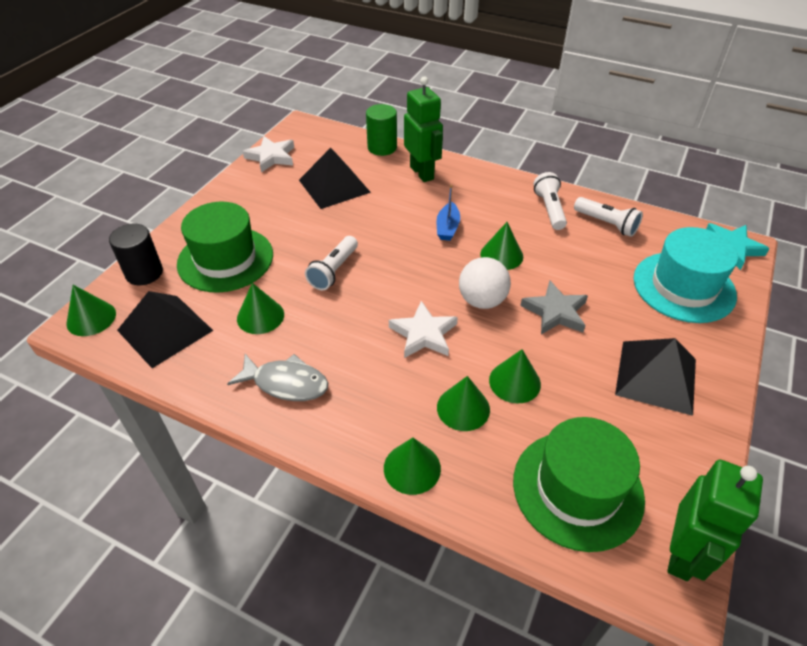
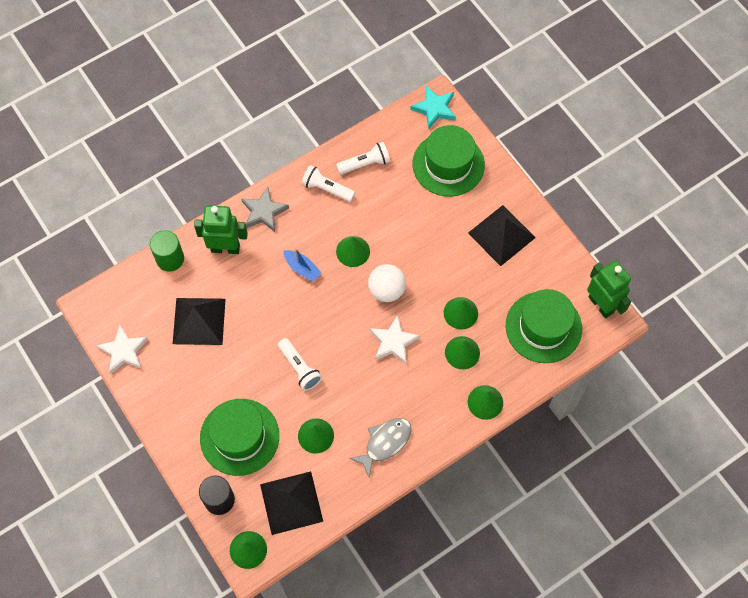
camera: 60 degrees left, 20 degrees up
grey star [520,281,588,335] -> grey star moved to [241,187,289,232]
turquoise hat [634,227,738,323] -> green hat [412,125,485,197]

